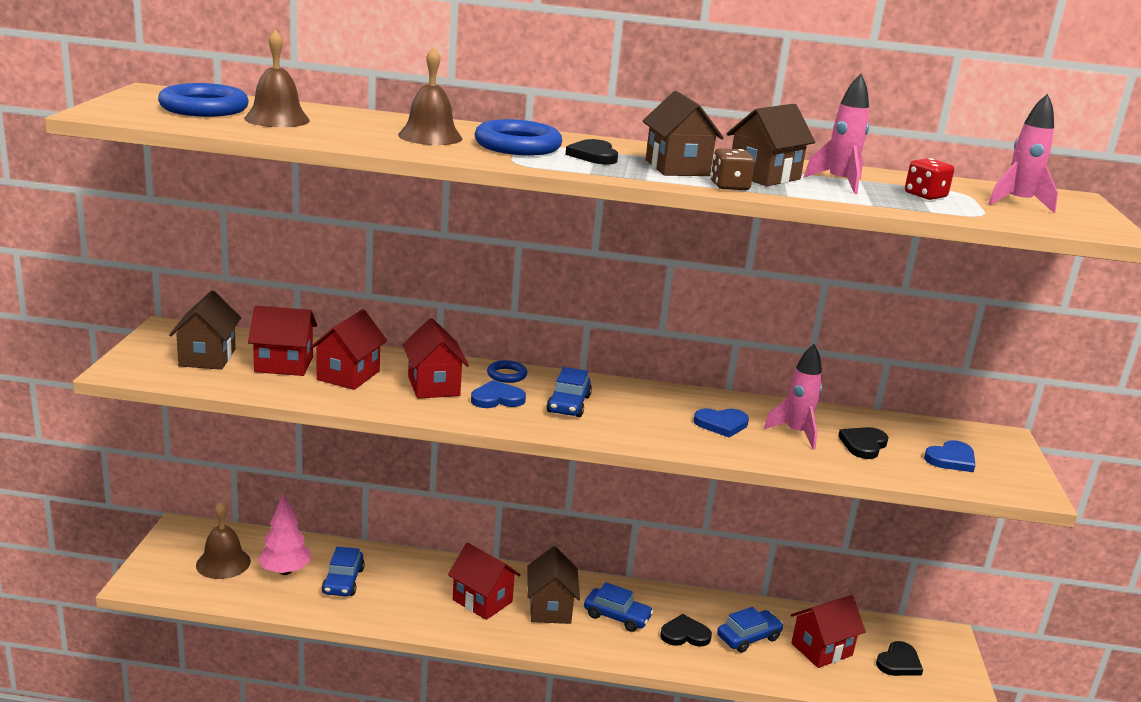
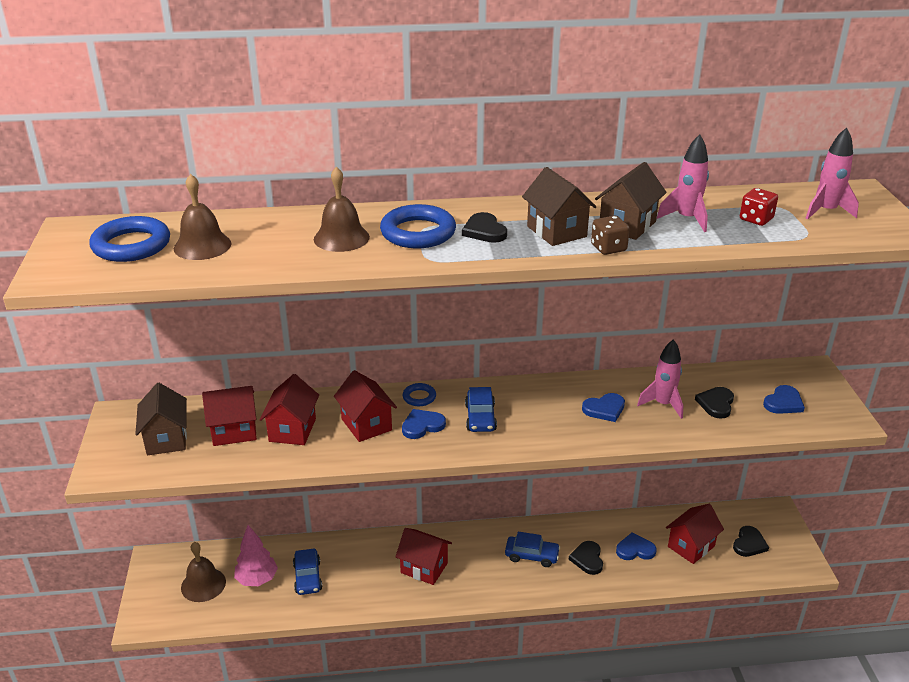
camera: 10 degrees left, 10 degrees up
brown house [527,546,580,624] -> none
black heart [660,614,712,647] -> black heart turned 75 degrees counterclockwise [569,541,603,575]
blue car [717,607,784,653] -> blue heart [616,532,657,560]

